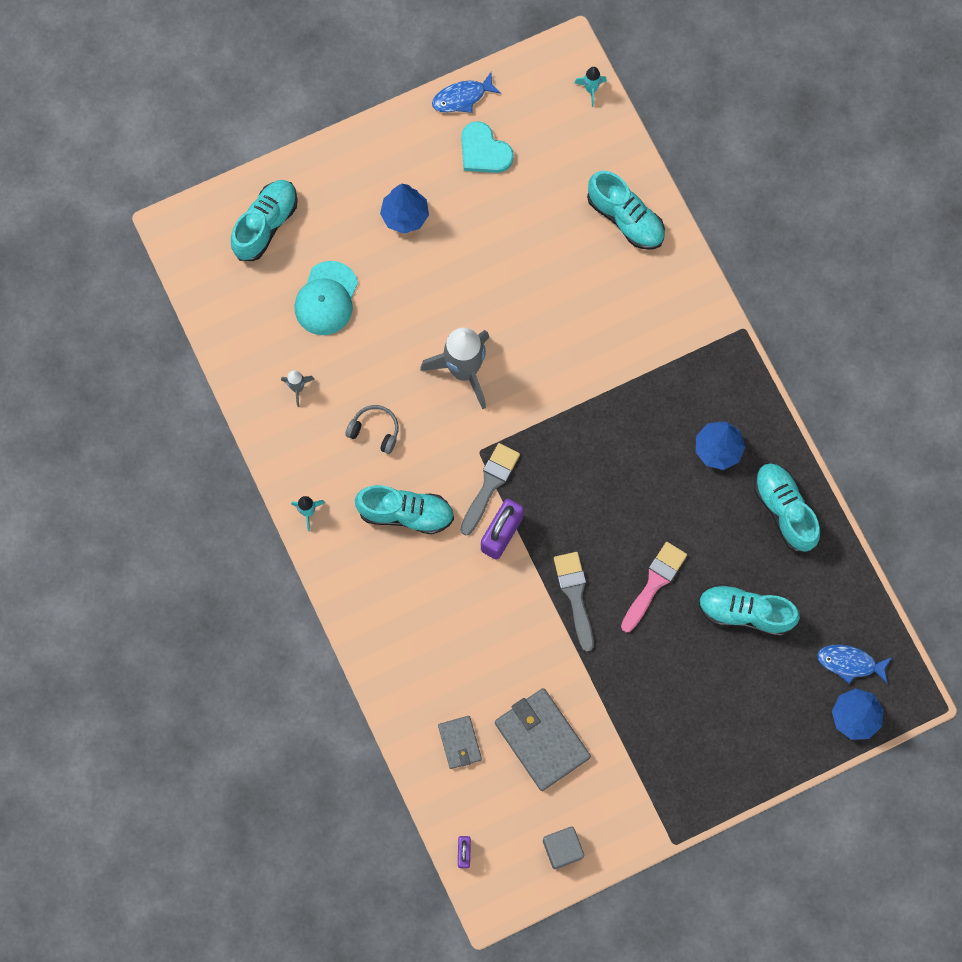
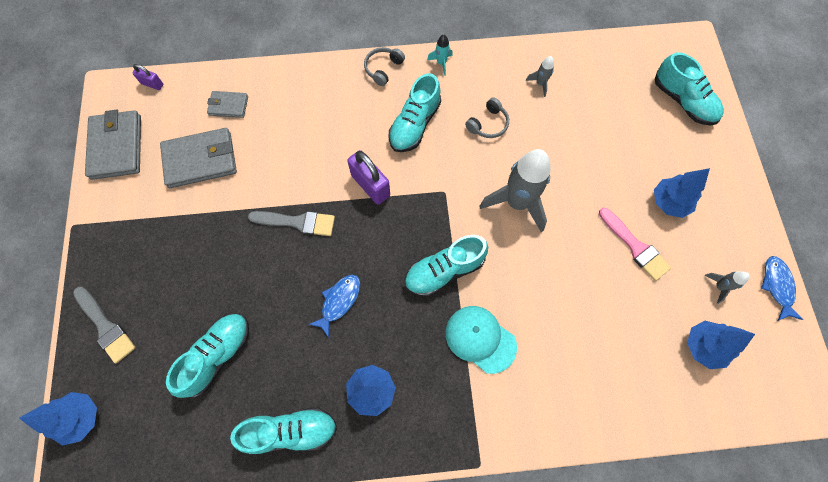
camera: 110 degrees right, 5 degrees down
turquoise cap [294,261,358,335] -> turquoise cap moved to [446,306,517,374]
grey brush [460,443,520,535] -> grey brush moved to [73,287,136,363]
turquoise heart [461,121,514,173] -> grey rocket [705,271,750,304]
grey cube [543,826,584,869] -> grey wallet [85,110,141,180]
turquoise rocket [575,67,607,107] -> none
turquoise shoe [587,171,665,249] -> turquoise shoe moved to [405,235,488,297]
pink brush [621,542,687,632] -> pink brush moved to [599,208,671,281]
blue fish [817,645,892,684] -> blue fish moved to [308,274,360,338]
none -> grey headphones [364,47,405,86]
none -> blue tree [687,321,755,369]

